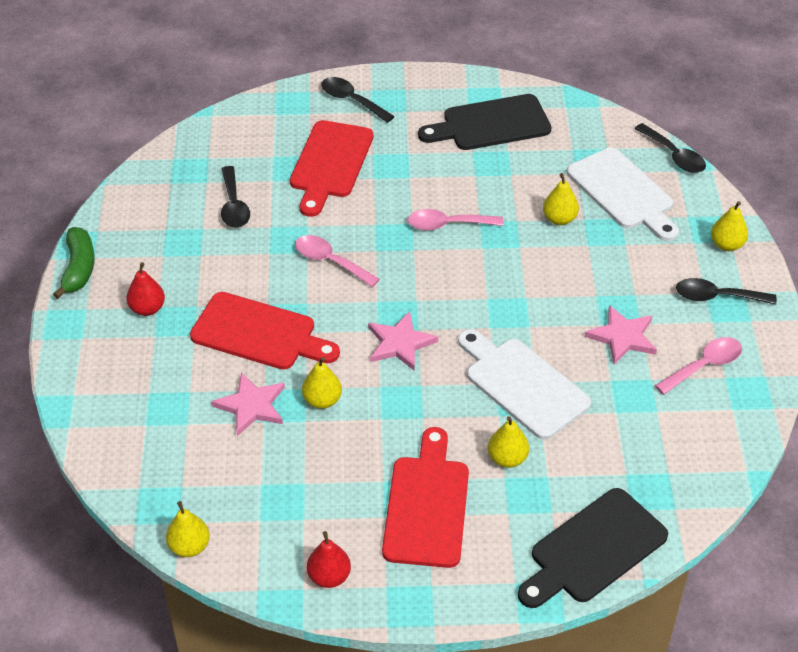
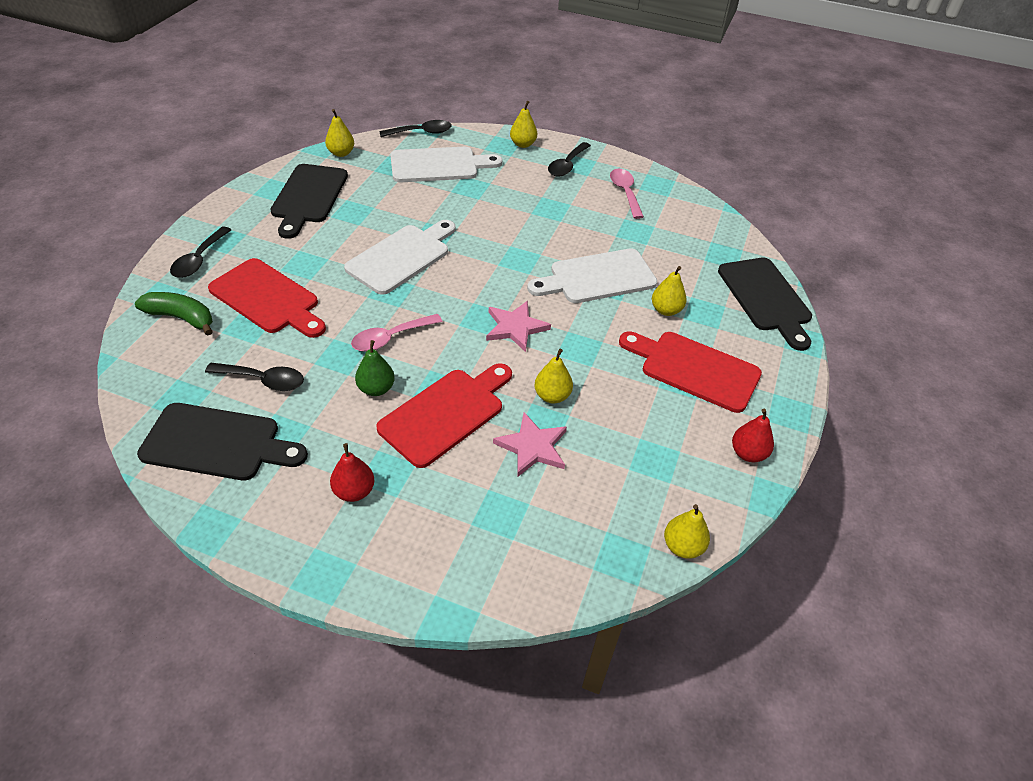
camera: 70 degrees left, 0 degrees up
green banana [53,227,95,299] -> green banana moved to [135,292,213,336]
black spoon [321,77,394,123] -> black spoon turned 45 degrees counterclockwise [170,227,231,278]
pink spoon [408,209,503,231] -> white cutting board [344,220,456,295]
yellow pear [543,173,579,225] -> yellow pear moved to [325,109,354,157]
pink star [585,305,657,364] -> none
none -> black cutting board [137,403,308,481]
none -> green pear [355,340,395,396]

